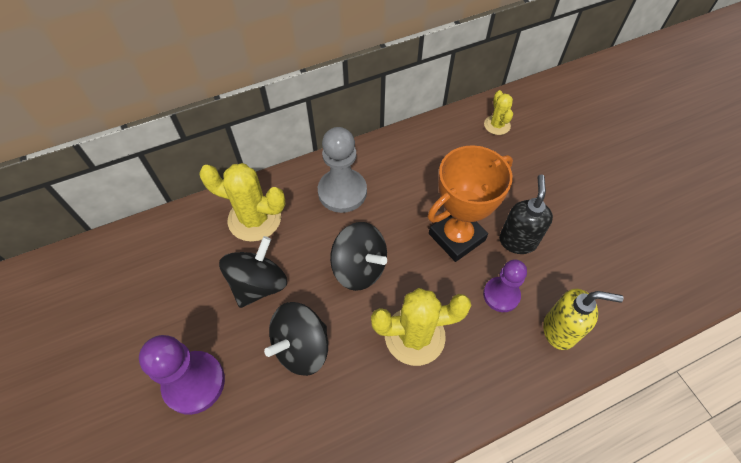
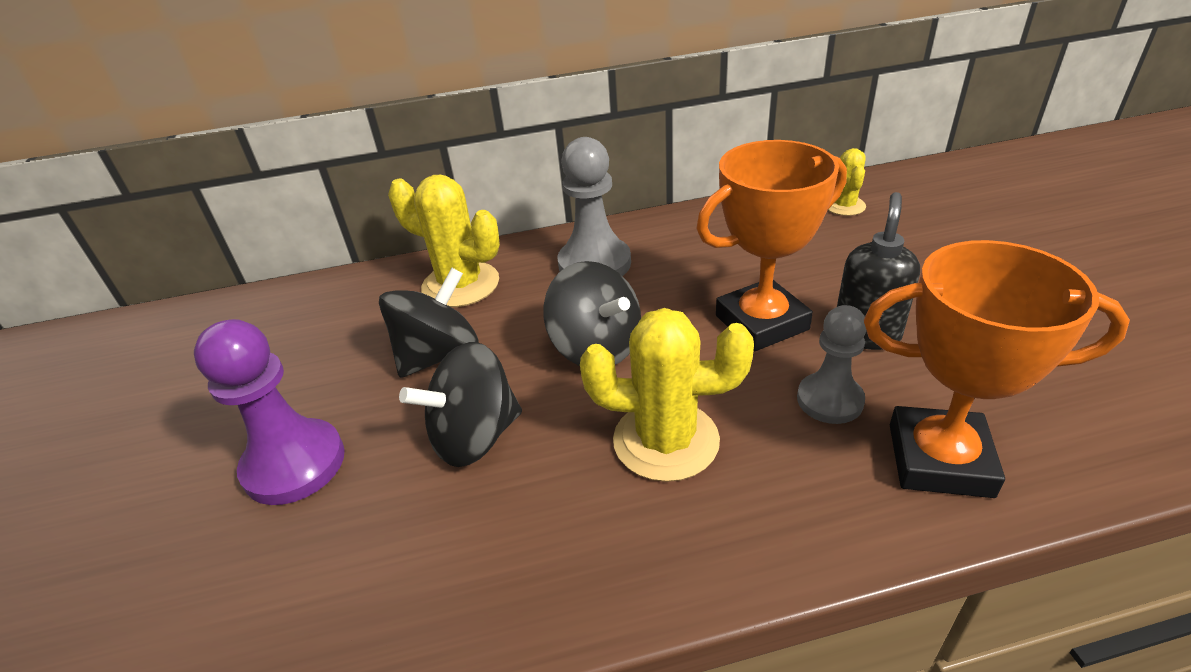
camera: 15 degrees right, 20 degrees down
purple pawn [483,260,527,312] -> grey pawn [797,305,867,424]
yellow soap dispenser [543,289,624,350] -> orange trophy [864,240,1130,498]

